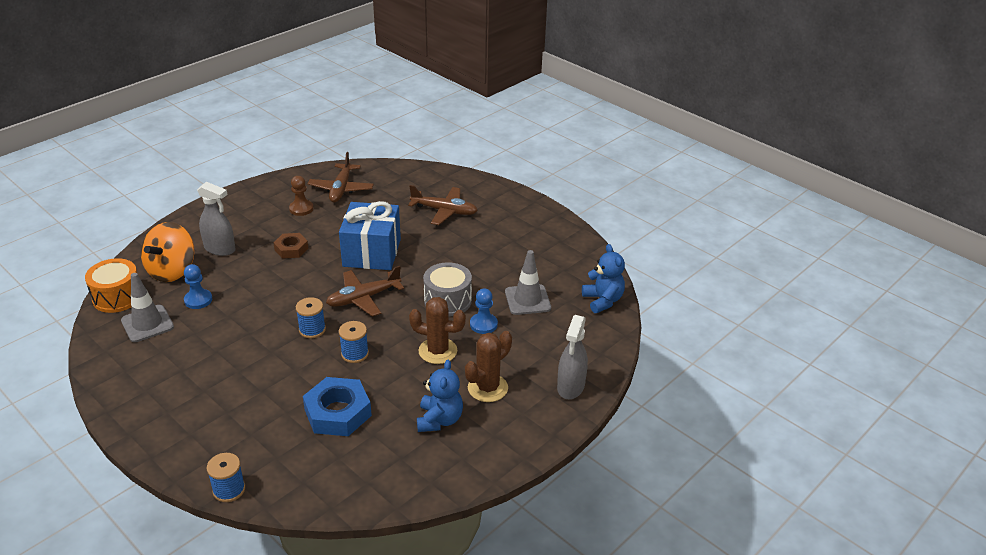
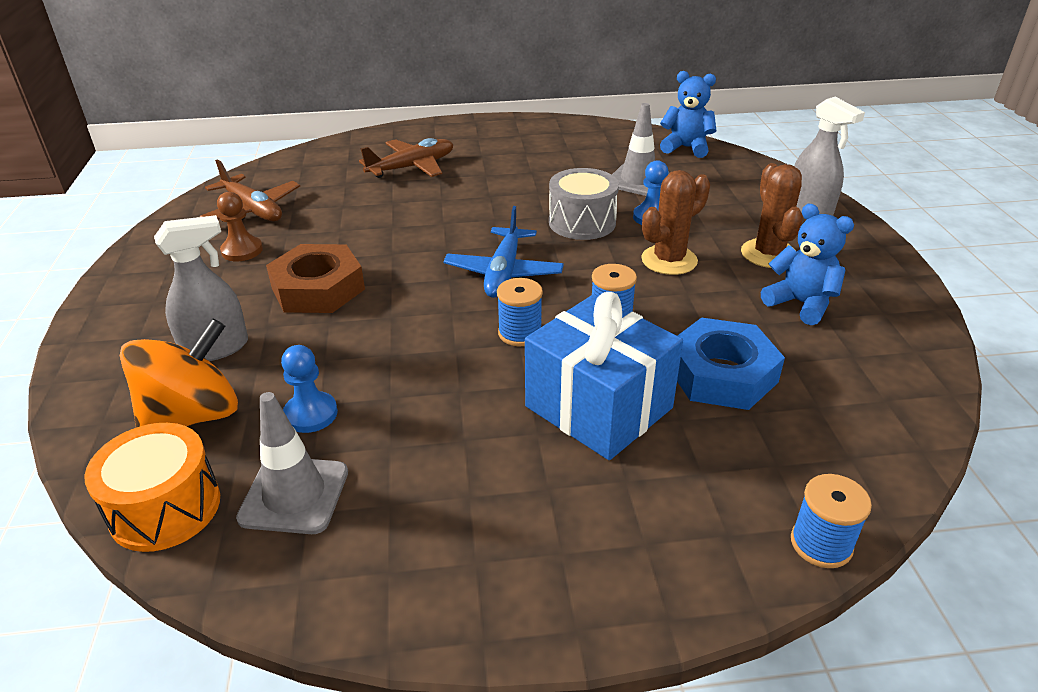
camera: 50 degrees left, 0 degrees up
orange spinning top [141,222,195,282] -> orange spinning top turned 105 degrees counterclockwise [120,318,238,427]
brown nut [273,233,308,259] -> brown nut [266,244,365,313], size x1.66
brown plane [326,266,404,317] -> blue plane [443,206,564,298]
blue gift [339,201,401,270] -> blue gift moved to [525,292,683,460]

